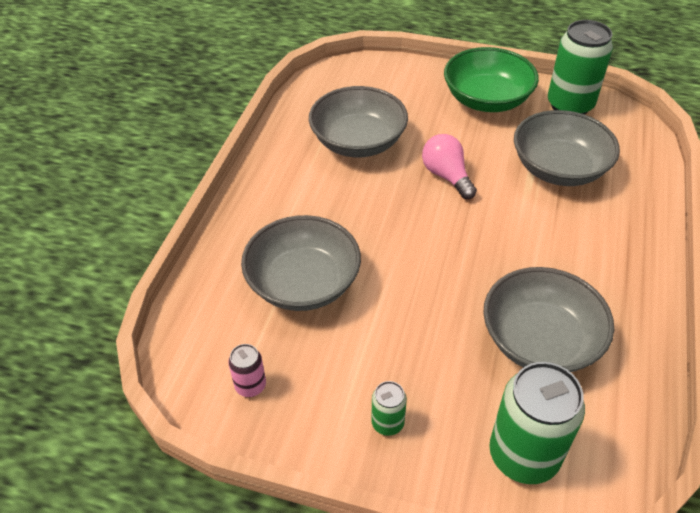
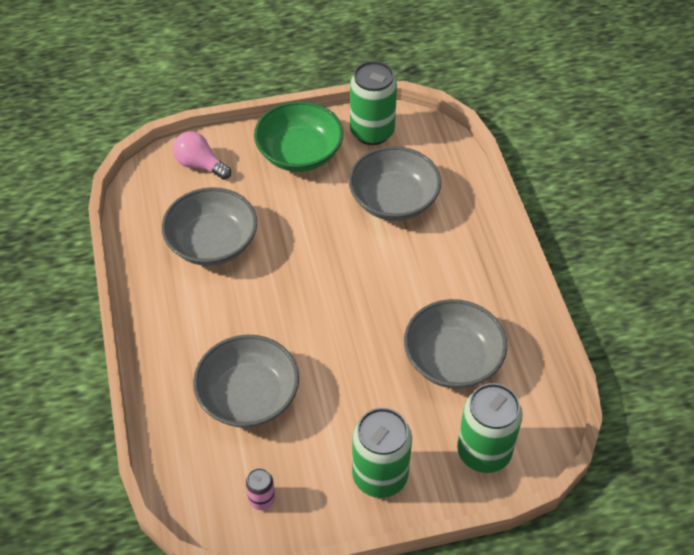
camera: 30 degrees left, 5 degrees up
green can [371,381,407,436] -> green can [352,408,412,498], size x2.10
pink light bulb [422,134,477,199] -> pink light bulb moved to [173,131,231,180]

